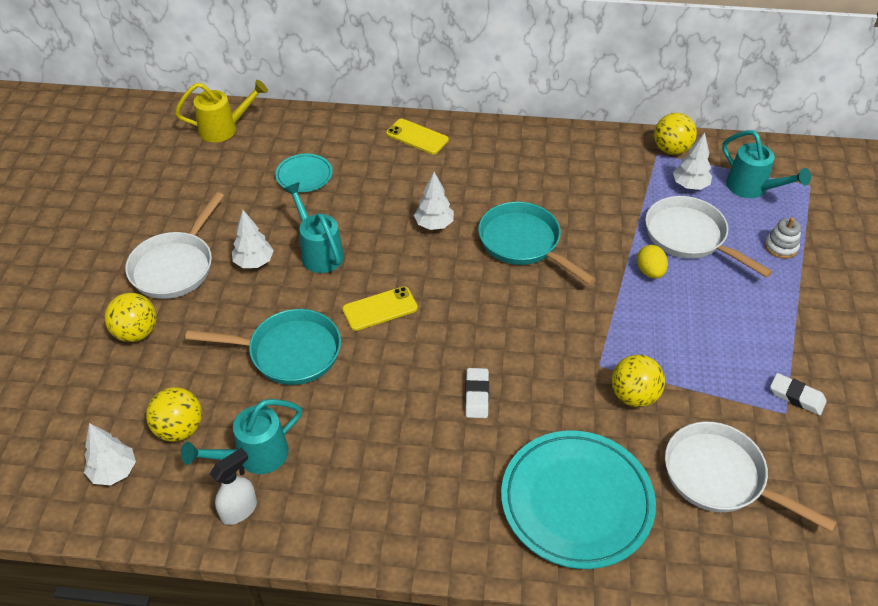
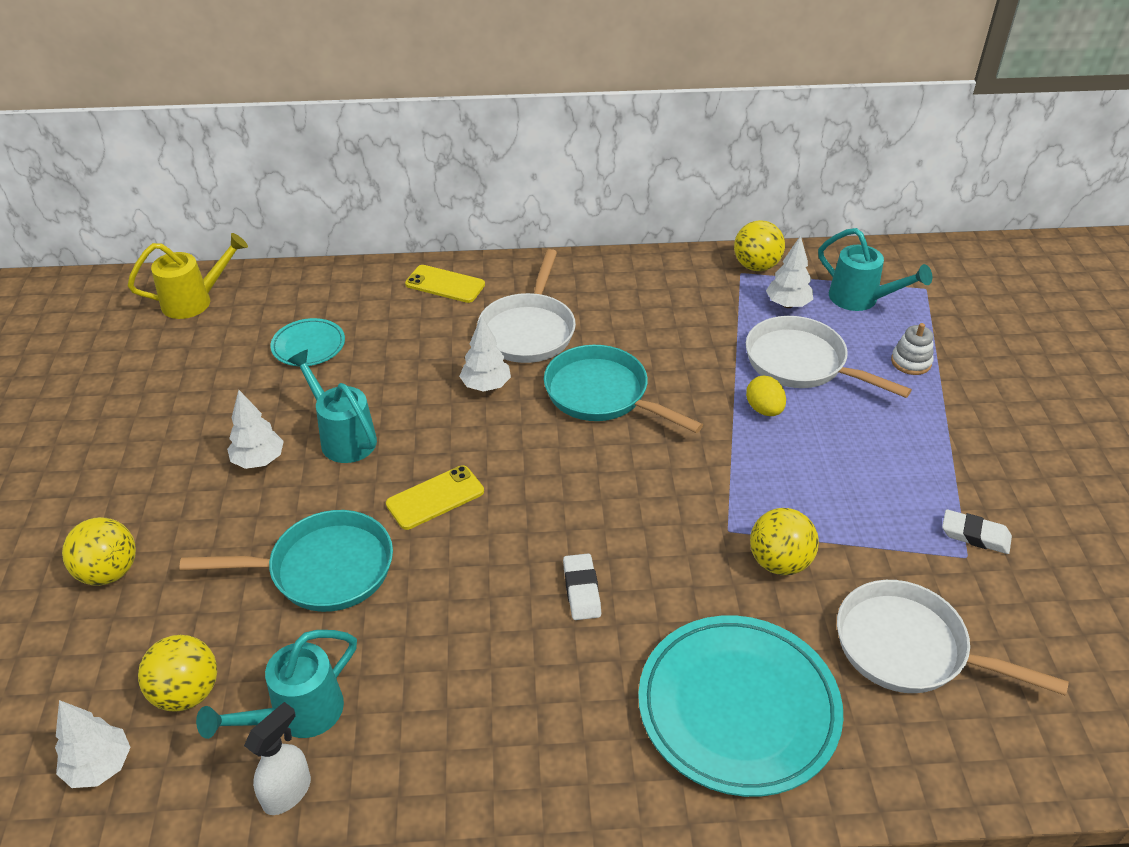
camera: 10 degrees left, 5 degrees down
white pan [125,192,224,299] -> white pan moved to [477,249,576,363]

